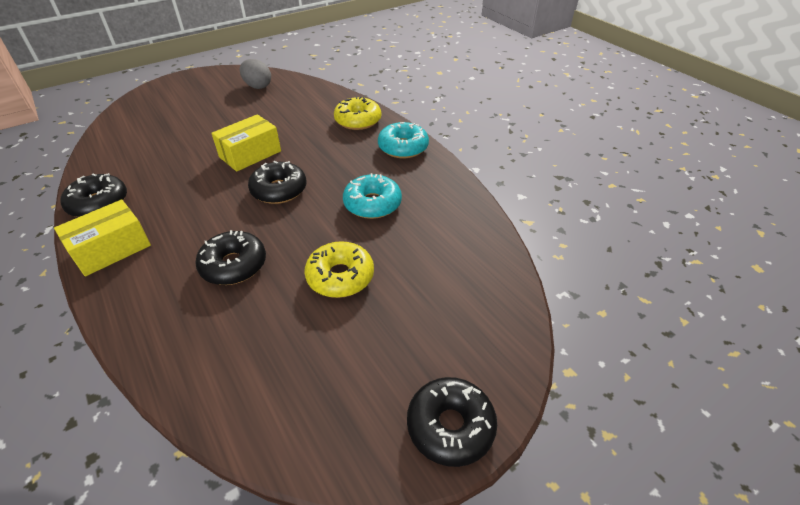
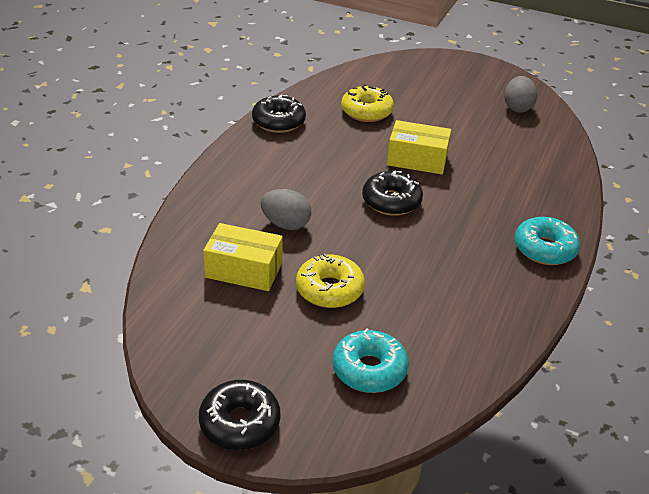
camera: 55 degrees right, 5 degrees down
yellow box [54,199,151,276] -> yellow box moved to [203,223,283,291]
black donut [195,230,266,285] -> grey egg [261,189,311,230]
yellow donut [334,96,381,130] -> yellow donut moved to [341,85,394,122]
turquoise donut [343,173,402,219] -> turquoise donut moved to [333,328,409,393]

